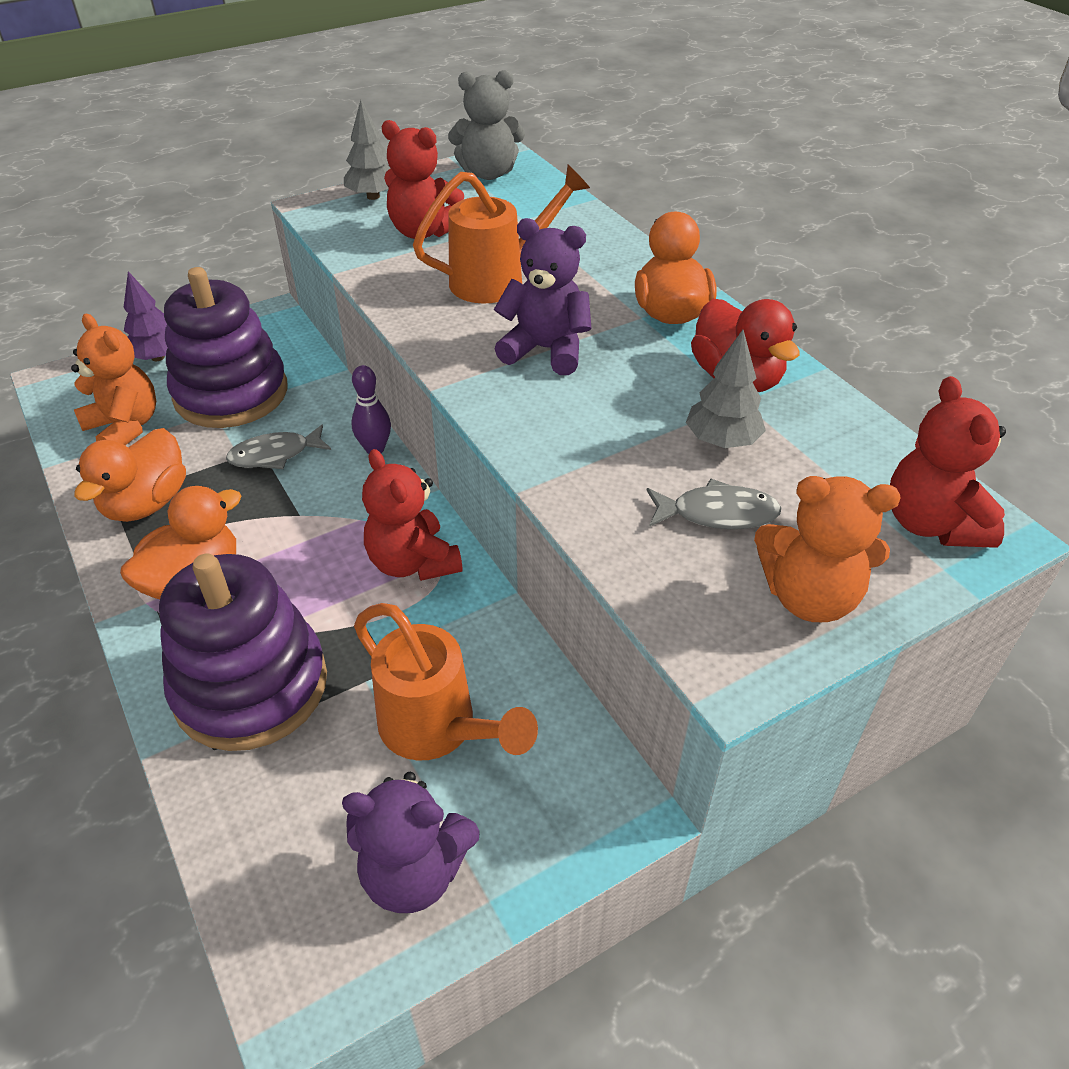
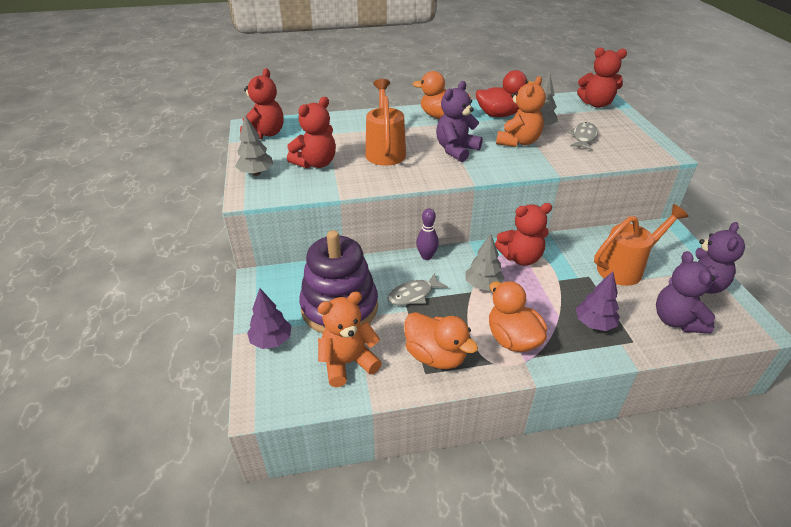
camera: 70 degrees left, 5 degrees down
purple stacking toy [159,553,327,751] -> purple tree [576,271,620,331]
grey fish [226,425,331,469] -> grey fish turned 60 degrees clockwise [387,273,448,305]
grey teddy bear [448,70,525,180] -> red teddy bear [240,68,284,139]
orange teddy bear [754,476,901,622] -> orange teddy bear moved to [496,76,546,147]
none -> grey tree [465,234,505,291]
none -> purple teddy bear [656,251,715,333]

